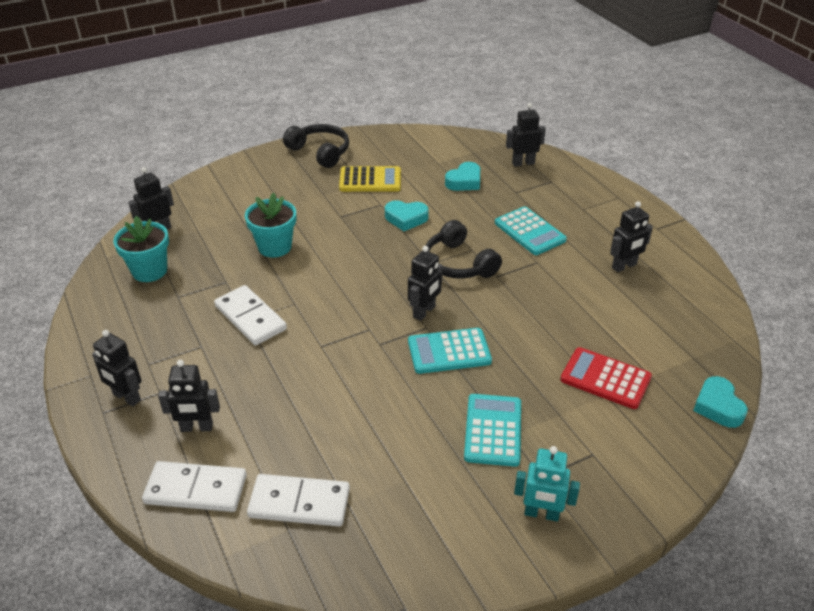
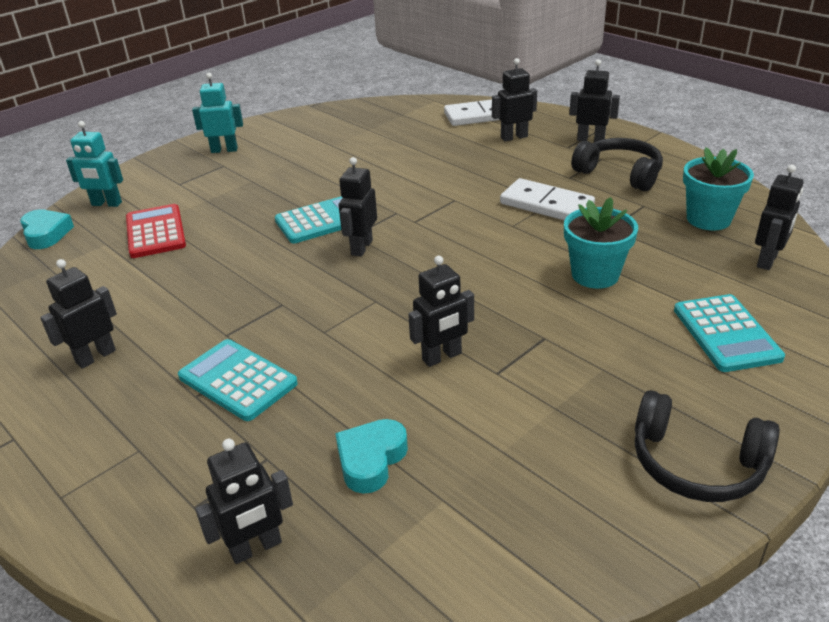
camera: 165 degrees right, 5 degrees down
white domino [247,474,350,526] -> none
yellow calculator [339,166,401,192] -> none
turquoise heart [385,200,429,231] -> black robot [408,255,474,367]
black headphones [426,220,502,279] -> black headphones moved to [571,138,663,191]
turquoise calculator [464,394,521,467] -> turquoise calculator moved to [674,294,785,372]
red calculator [560,347,652,409] -> red calculator turned 120 degrees counterclockwise [126,204,186,258]
none -> turquoise robot [66,121,123,207]

